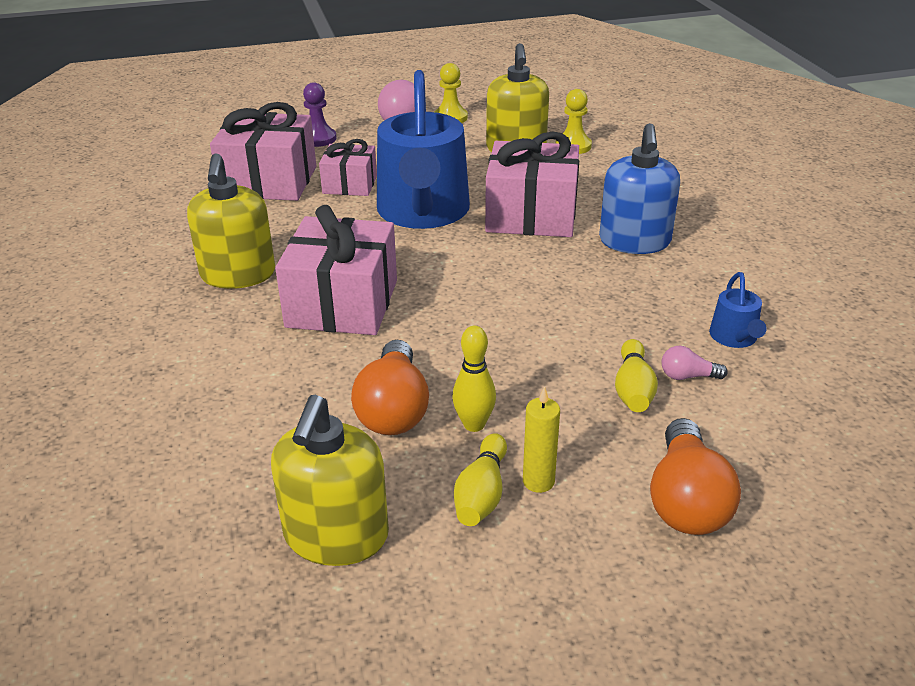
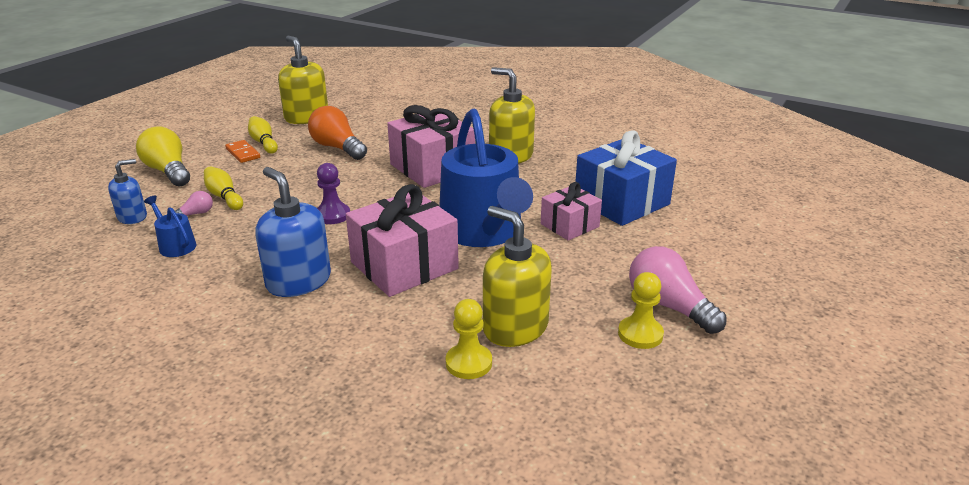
camera: 135 degrees right, 5 degrees down
pink gift [210,102,316,201] -> blue gift [576,130,677,226]
purple pawn [303,82,337,147] -> purple pawn moved to [317,163,350,224]
blue watering can [377,70,470,229] -> blue watering can turned 150 degrees counterclockwise [439,109,533,247]
yellow bowling pin [452,326,496,432] -> none
yellow candle [523,386,560,493] -> orange domino [225,140,260,163]
orange light bulb [650,418,741,535] -> yellow light bulb [136,126,190,186]
none -> blue soap dispenser [108,159,147,224]

